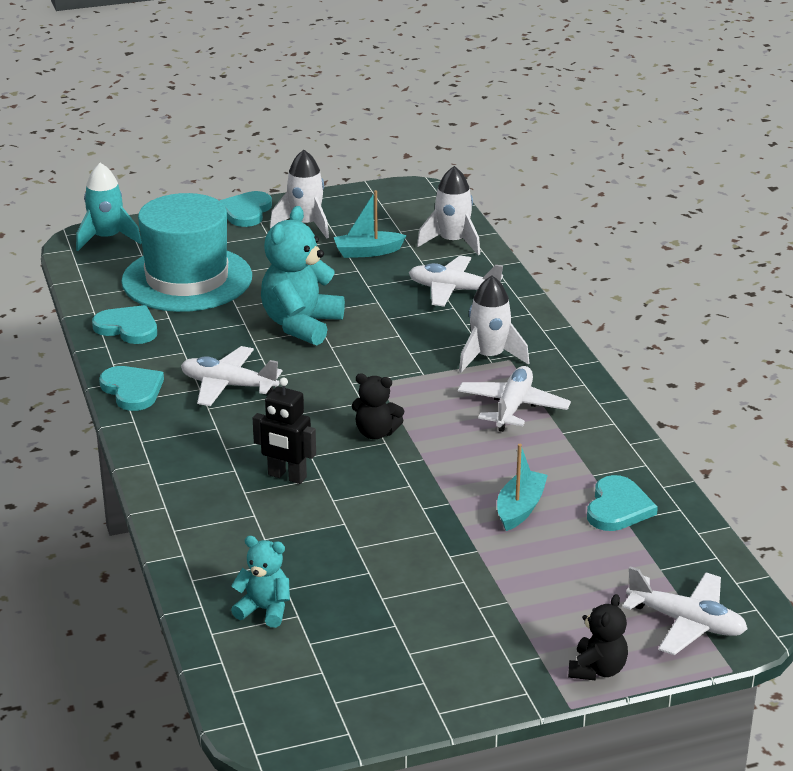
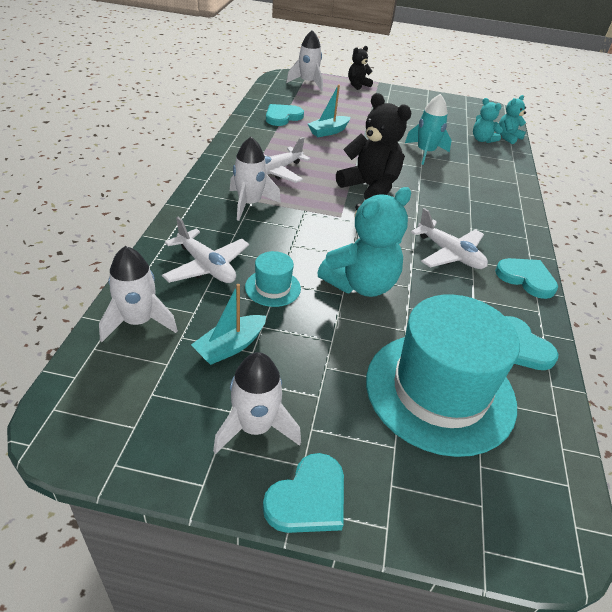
camera: 155 degrees left, 10 degrees up
turquoise rocket [76,163,142,251] -> turquoise rocket moved to [405,94,452,165]
turquoise heart [99,366,164,411] -> turquoise heart turned 135 degrees clockwise [495,258,558,299]
black robot [253,377,316,484] -> none
turquoise boat [334,190,407,258] -> turquoise boat turned 120 degrees clockwise [191,284,266,365]
black teddy bear [352,374,404,439] -> black teddy bear [336,93,411,200], size x1.82
white plane [622,567,748,655] -> white rocket [286,30,323,91]
none -> turquoise hat [245,251,301,307]
none -> turquoise teddy bear [499,95,526,144]

